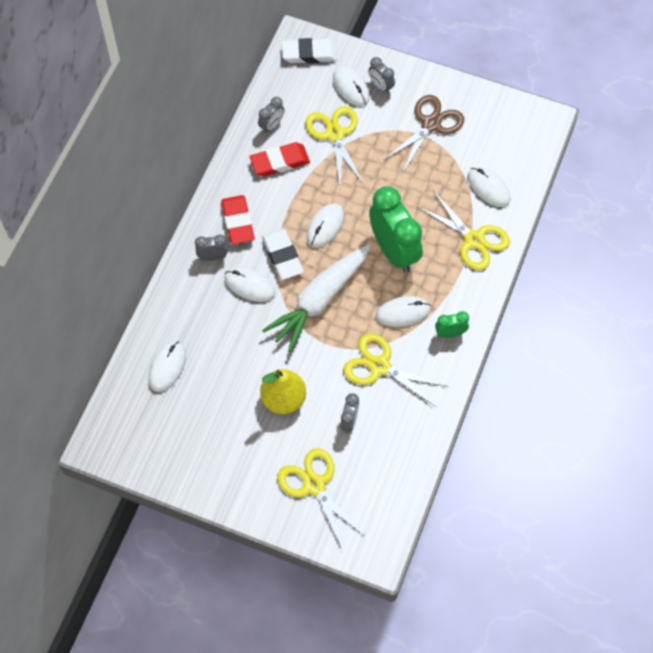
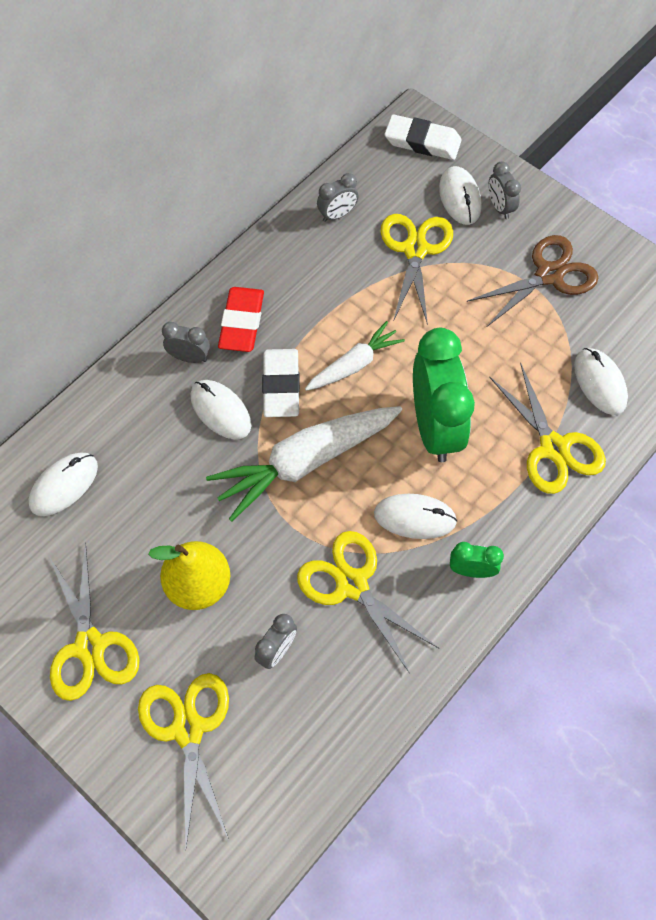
camera: 20 degrees right, 0 degrees up
red eraser [250,142,310,176] -> none
white mouse [306,203,344,248] -> white carrot [305,321,405,391]
none -> yellow scissors [49,542,139,701]

